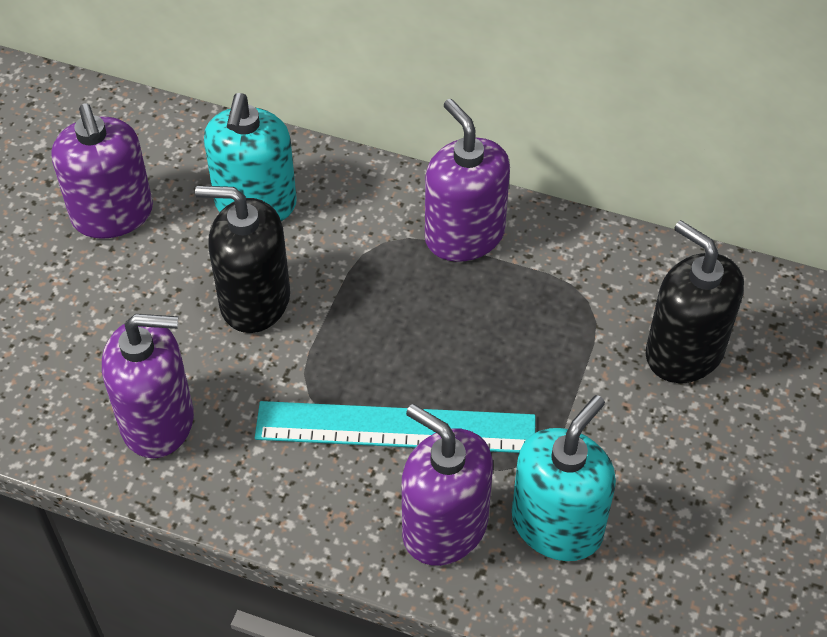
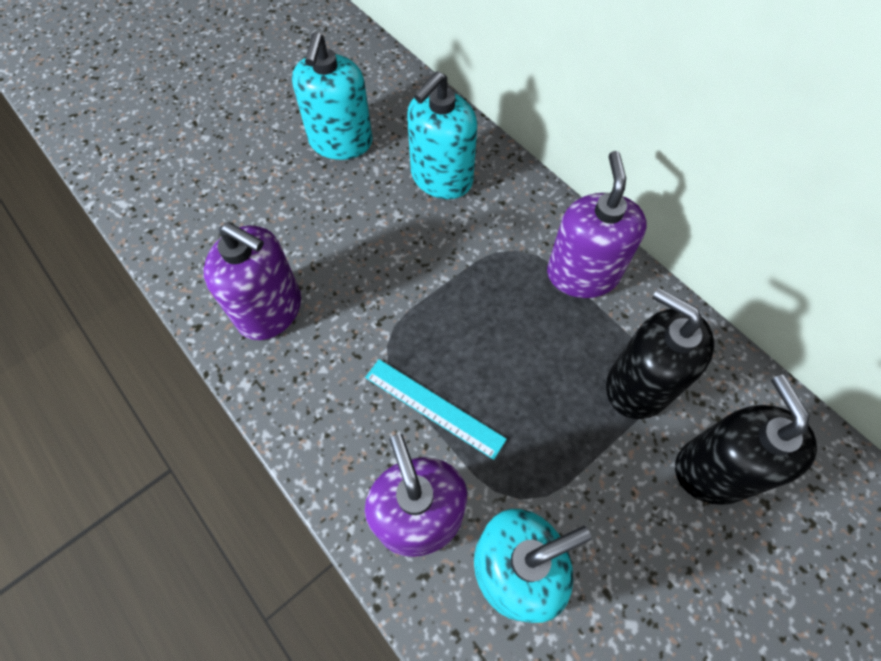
camera: 30 degrees right, 10 degrees up
purple soap dispenser [51,104,153,239] -> turquoise soap dispenser [292,32,372,160]
black soap dispenser [195,186,290,333] -> black soap dispenser moved to [606,288,714,419]
turquoise ruler [255,401,535,453] -> turquoise ruler [365,359,507,460], size x0.63

